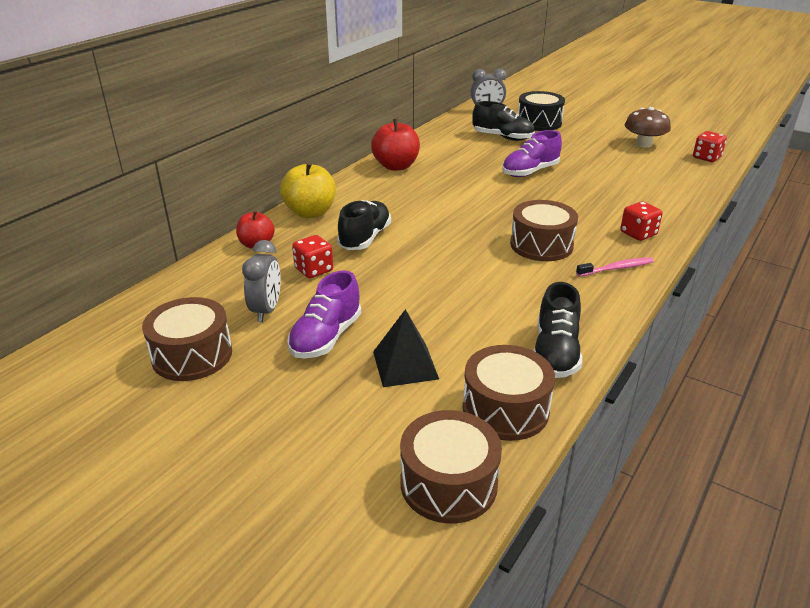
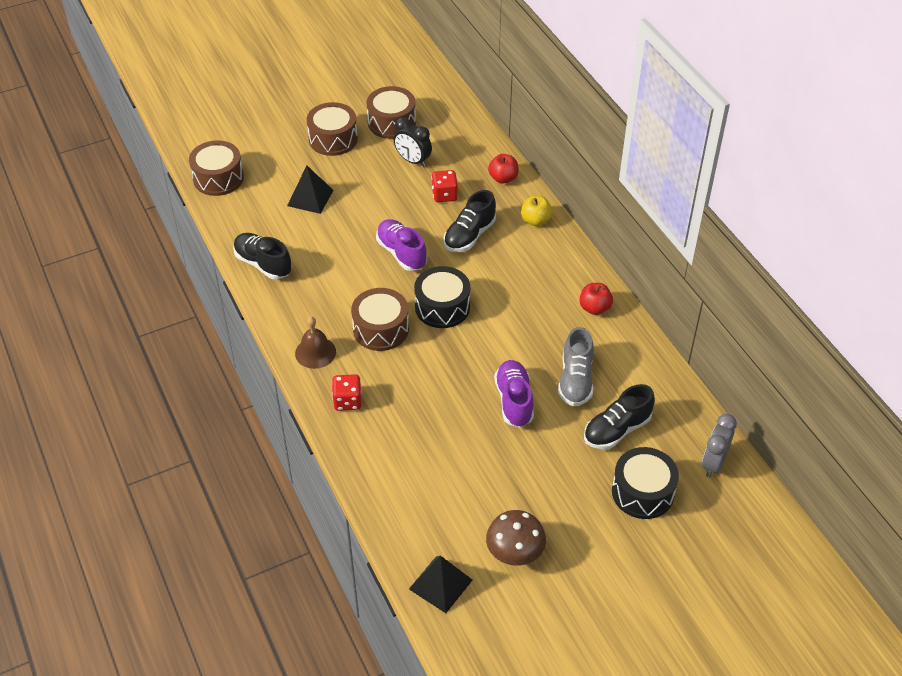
camera: 120 degrees right, 15 degrees up
grey clock [242,240,281,322] -> black clock [394,117,432,167]
yellow apple [280,162,336,218] -> yellow apple [521,196,552,226], size x0.63
purple shoe [287,270,361,359] -> purple shoe moved to [376,219,427,271]
black shoe [337,200,391,250] -> black shoe turned 75 degrees clockwise [444,190,496,252]
red apple [371,119,420,171] -> red apple [579,283,613,315], size x0.63
brown drum [463,345,555,441] -> brown drum moved to [307,102,358,156]
pink toothbrush [576,257,654,277] -> brown bell [295,317,336,369]
red dice [693,131,727,162] -> black pyramid [409,555,473,613]
none -> black drum [414,266,470,328]
none -> grey shoe [558,327,594,406]

